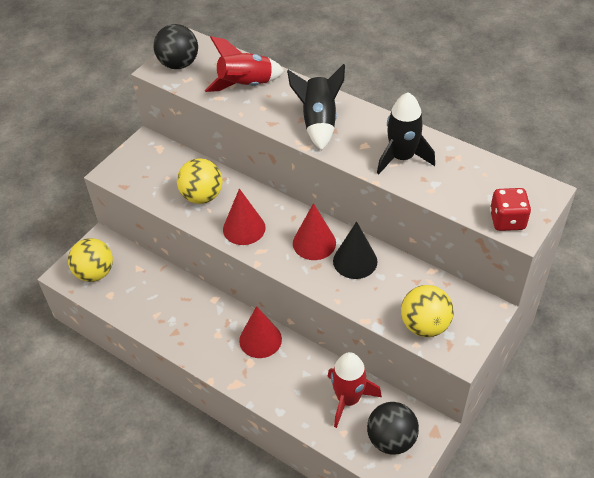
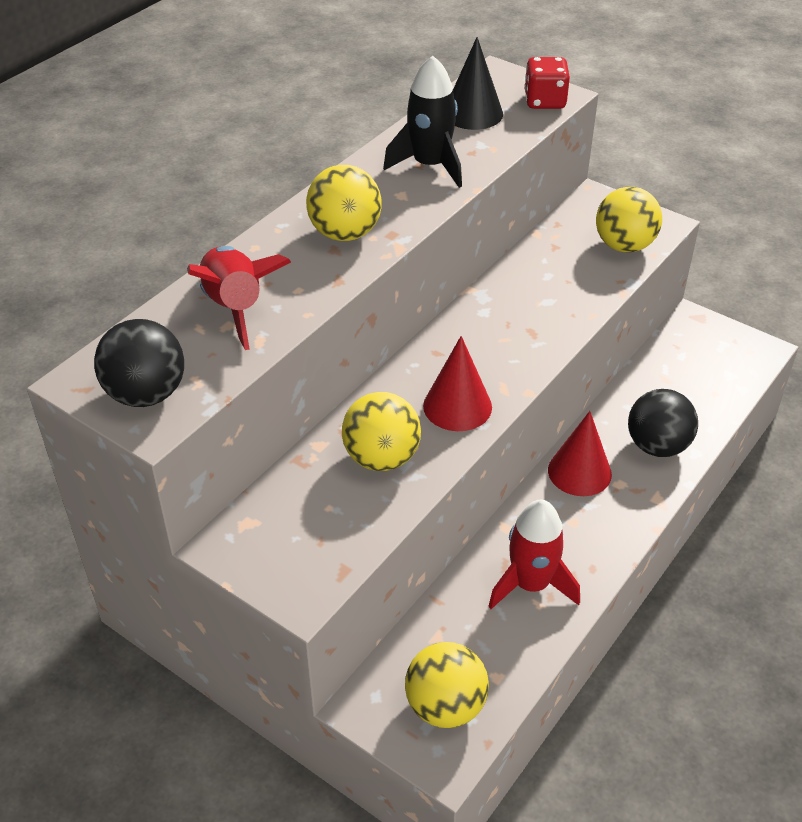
camera: 90 degrees left, 5 degrees down
black rocket [287,64,345,151] -> yellow ball [306,165,382,241]
red cone [293,203,336,260] -> none
red rocket [327,352,382,428] -> red rocket moved to [488,500,580,609]
black cone [333,221,377,279] -> black cone moved to [453,37,503,130]
black ball [367,402,419,455] -> black ball moved to [628,389,698,457]

